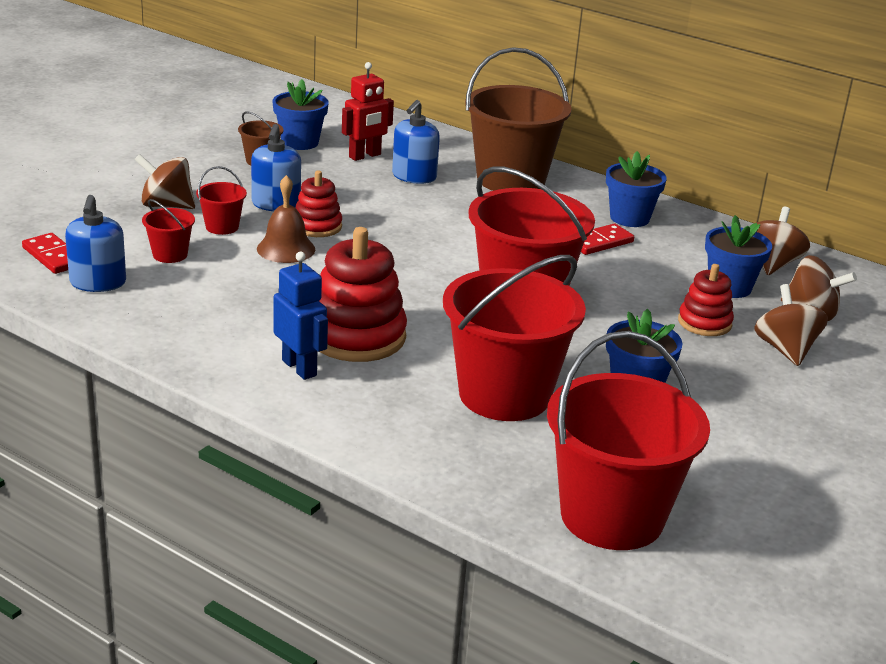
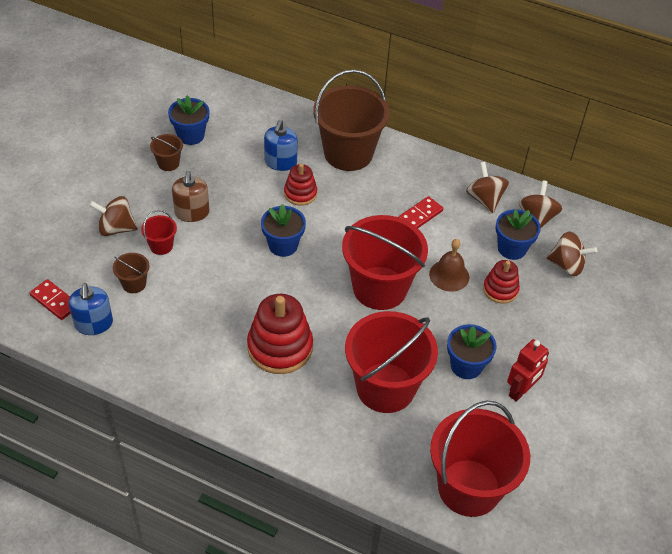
camera: 10 degrees left, 20 degrees up
red bucket [142,199,195,263] -> brown bucket [113,253,149,293]
blue soap dispenser [251,124,301,211] -> brown soap dispenser [172,171,209,222]
brown bell [257,175,315,263] -> brown bell moved to [429,239,469,292]
blue robot [274,252,328,380] -> none
red stacking toy [296,171,342,237] -> red stacking toy moved to [284,164,317,206]
red robot [342,62,394,161] -> red robot moved to [507,339,549,402]
blue flower pot [606,151,667,227] -> blue flower pot moved to [261,204,306,257]
brown spinning top [754,284,828,366] -> brown spinning top moved to [466,162,509,213]

